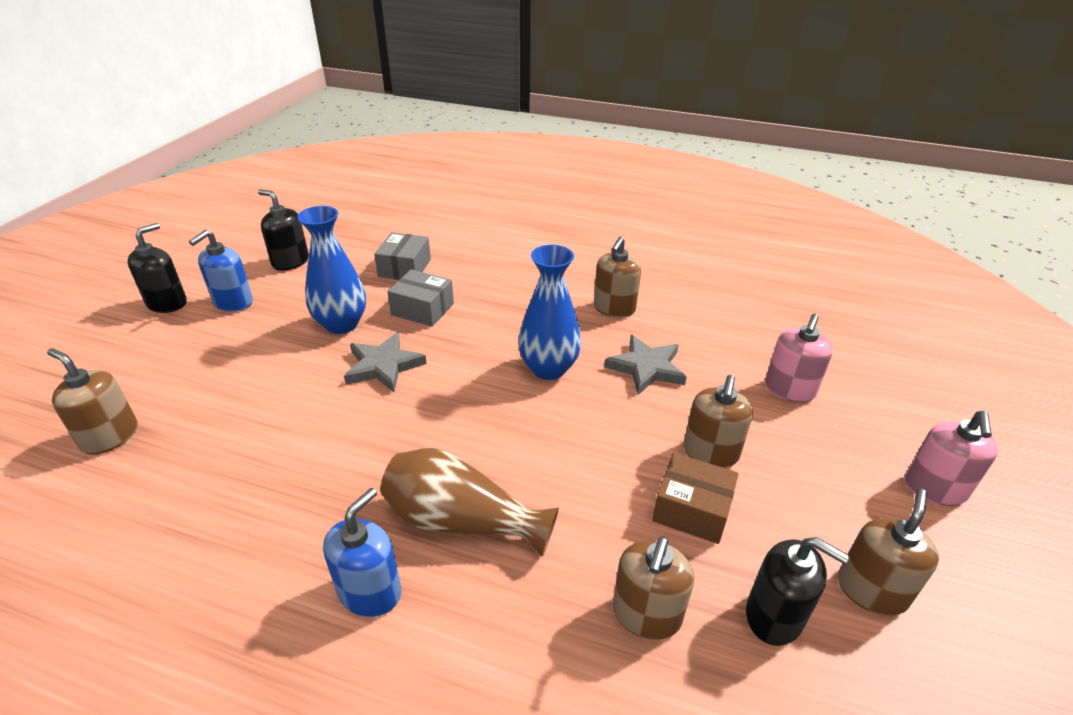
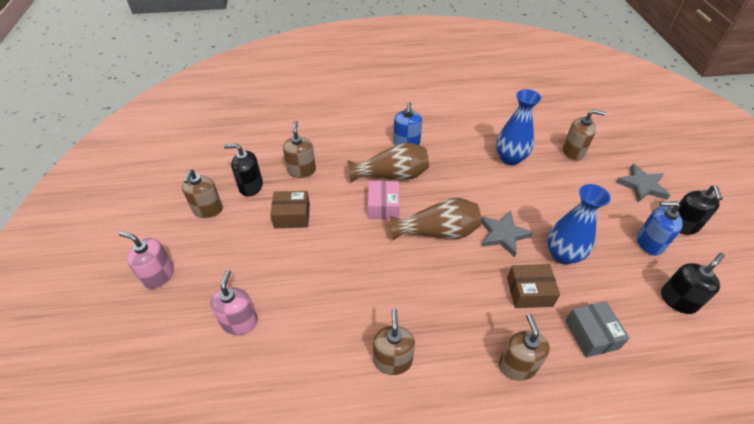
camera: 155 degrees right, 10 degrees up
blue soap dispenser [189,230,253,312] -> blue soap dispenser turned 90 degrees counterclockwise [637,201,683,256]
black soap dispenser [258,189,309,271] -> black soap dispenser turned 45 degrees counterclockwise [661,253,725,314]
grey box [387,269,454,327] -> brown box [507,264,560,308]
blue vase [518,245,581,380] -> blue vase moved to [496,89,541,165]
grey star [604,335,687,395] -> grey star moved to [616,164,670,202]
brown soap dispenser [684,375,753,468] -> brown soap dispenser moved to [499,314,550,380]
pink soap dispenser [905,411,998,506] -> pink soap dispenser turned 60 degrees counterclockwise [119,231,174,289]
none -> pink box [368,181,400,219]
none -> brown vase [389,198,481,240]

